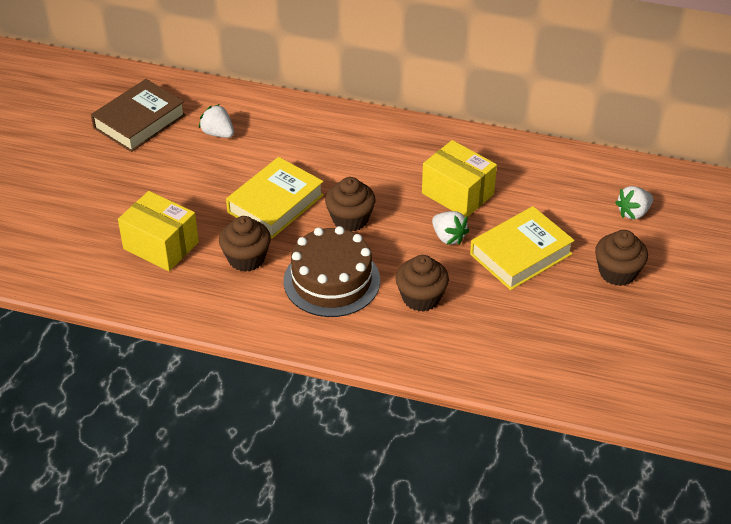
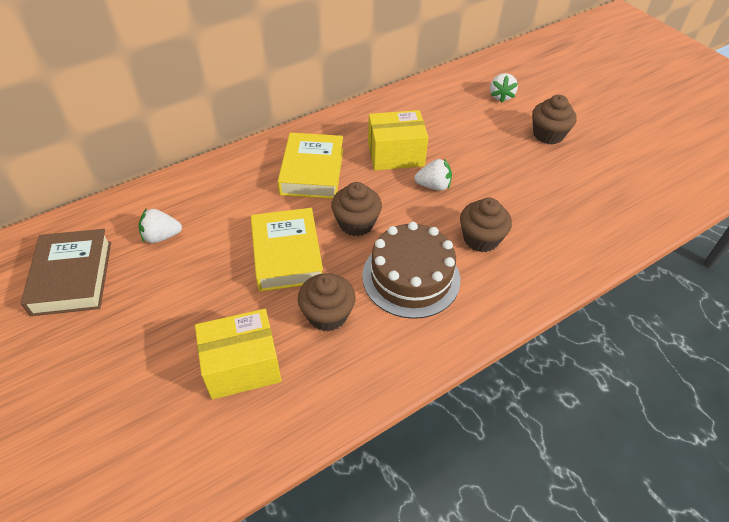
camera: 50 degrees left, 5 degrees up
yellow book [470,206,575,290] -> yellow book moved to [278,133,343,199]

